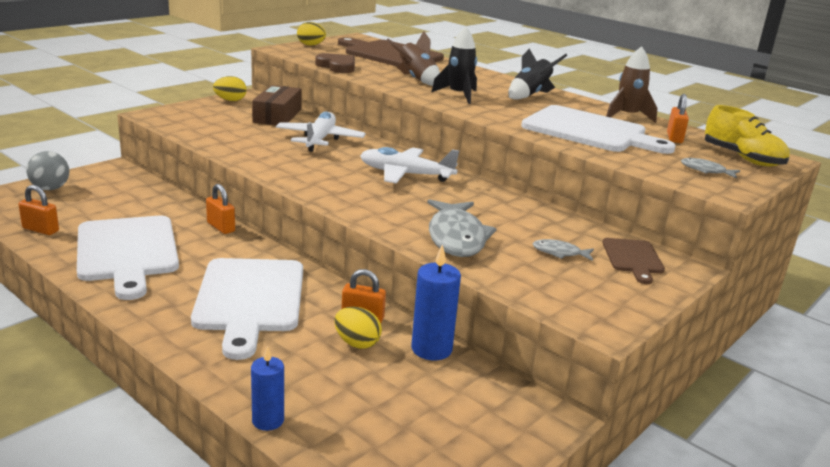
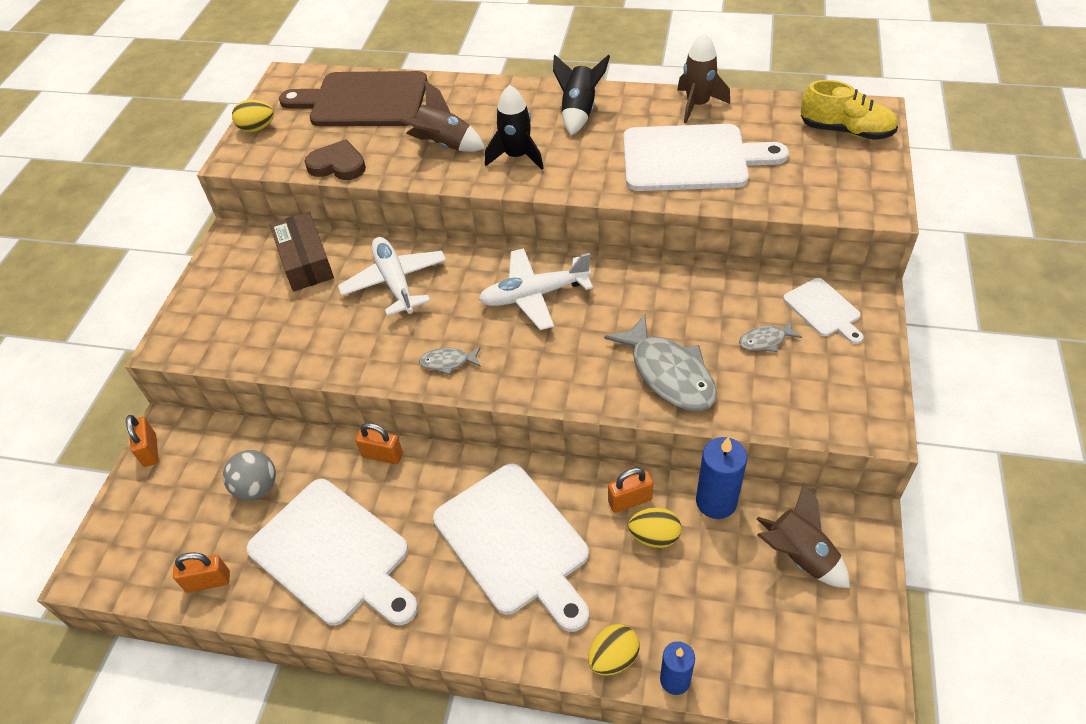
camera: 25 degrees left, 25 degrees up
grey ball [26,151,69,190] -> grey ball moved to [223,450,276,500]
yellow egg [213,76,247,101] -> yellow egg moved to [588,624,640,675]
brown cutting board [602,238,665,284] -> white cutting board [783,278,864,344]
orange padlock [667,94,689,143] -> orange padlock moved to [126,415,159,467]
grey fish [681,158,740,179] -> grey fish moved to [419,347,481,375]
none -> brown rocket [757,483,850,588]

